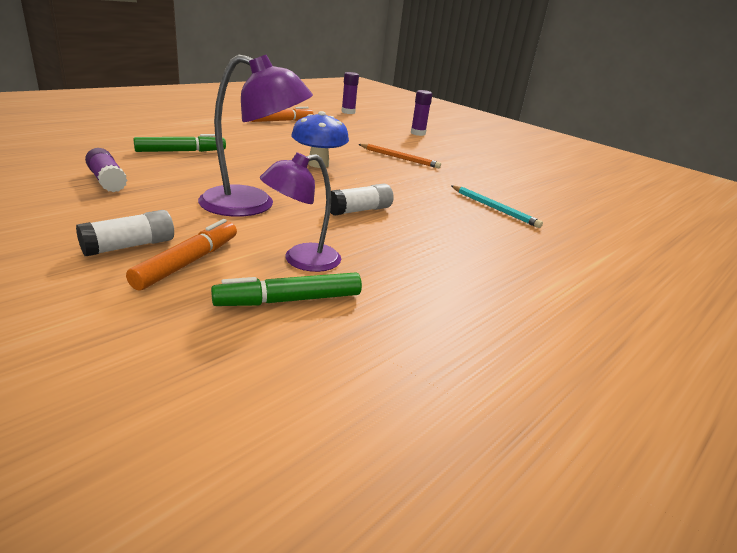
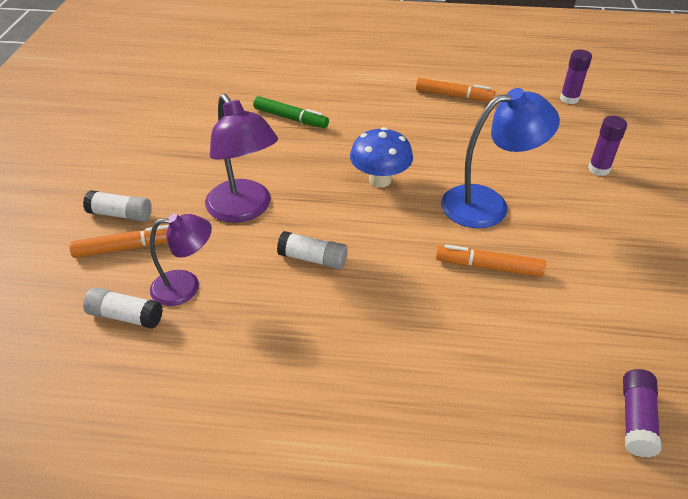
camera: 55 degrees right, 15 degrees up
purple glue stick [85,148,128,192] -> purple glue stick moved to [623,369,662,458]
green marker [211,272,362,306] -> white glue stick [83,287,163,329]
purple lamp [260,152,341,272] -> purple lamp turned 150 degrees clockwise [150,214,212,306]
orange pencil [358,144,441,168] -> blue lamp [441,88,560,228]
turquoise pencil [451,185,543,228] -> none
none -> orange marker [436,245,546,277]

